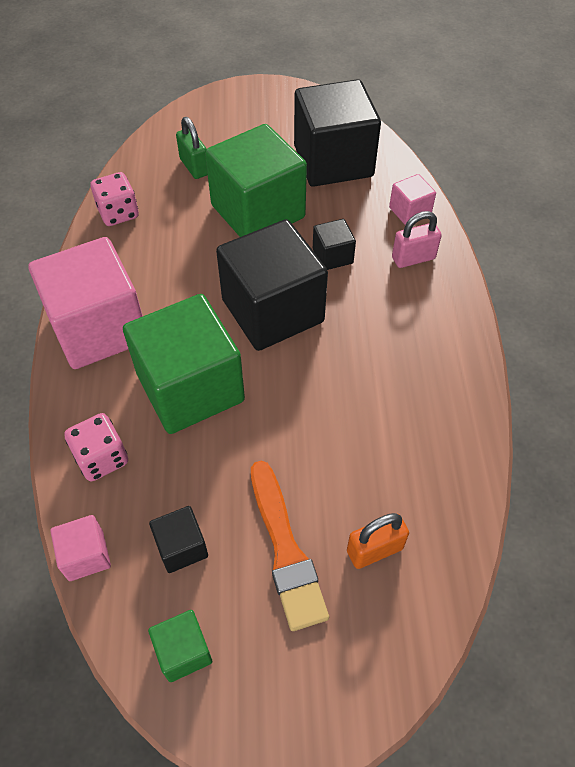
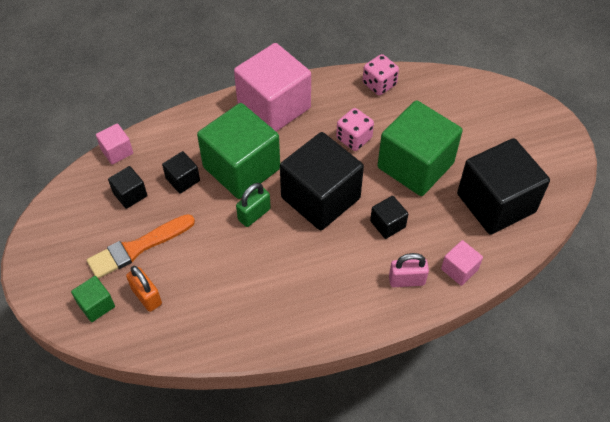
camera: 75 degrees right, 0 degrees up
pink dice [64,413,128,482] -> pink dice moved to [336,108,374,151]
green cube [148,610,212,682] -> green cube moved to [71,276,115,322]
green padlock [176,117,208,179] -> green padlock moved to [236,183,271,227]
pink padlock [392,211,442,268] -> pink padlock turned 60 degrees counterclockwise [389,253,429,287]
none -> black cube [162,151,200,194]

